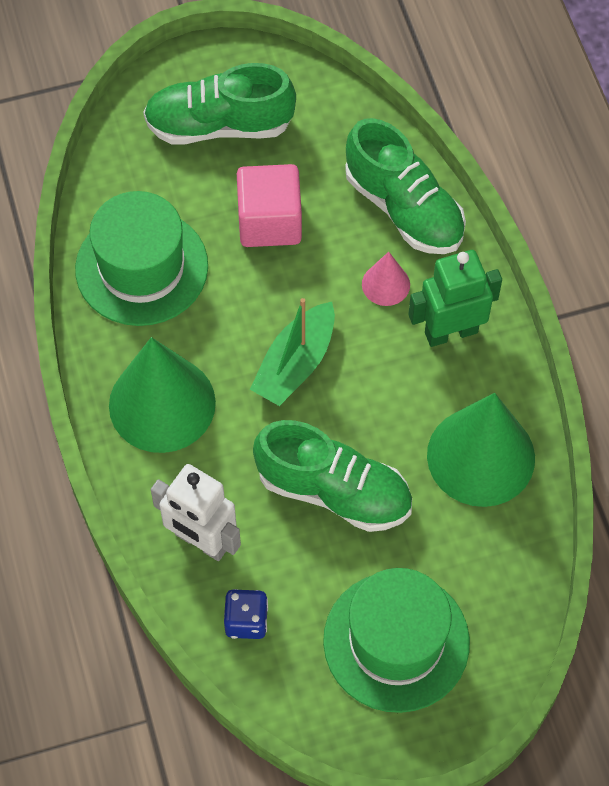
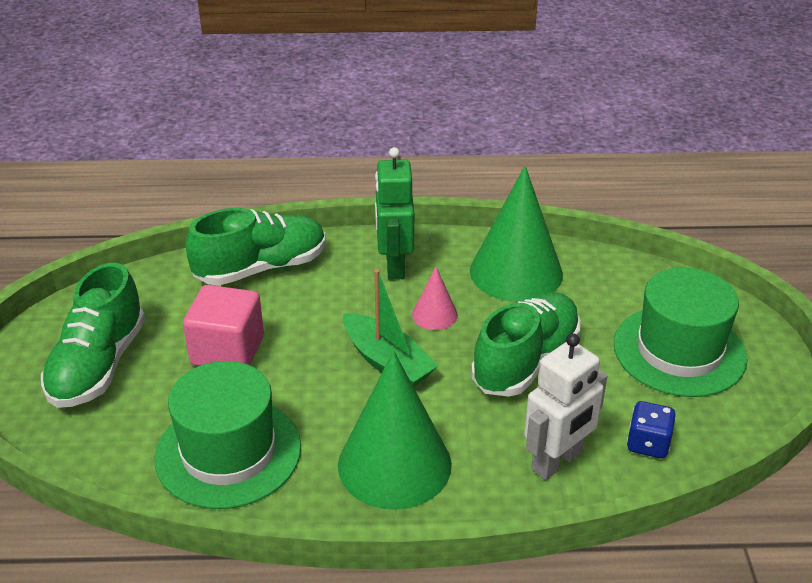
camera: 75 degrees left, 25 degrees down
pink cone [362,252,410,306] -> pink cone moved to [412,267,458,330]

